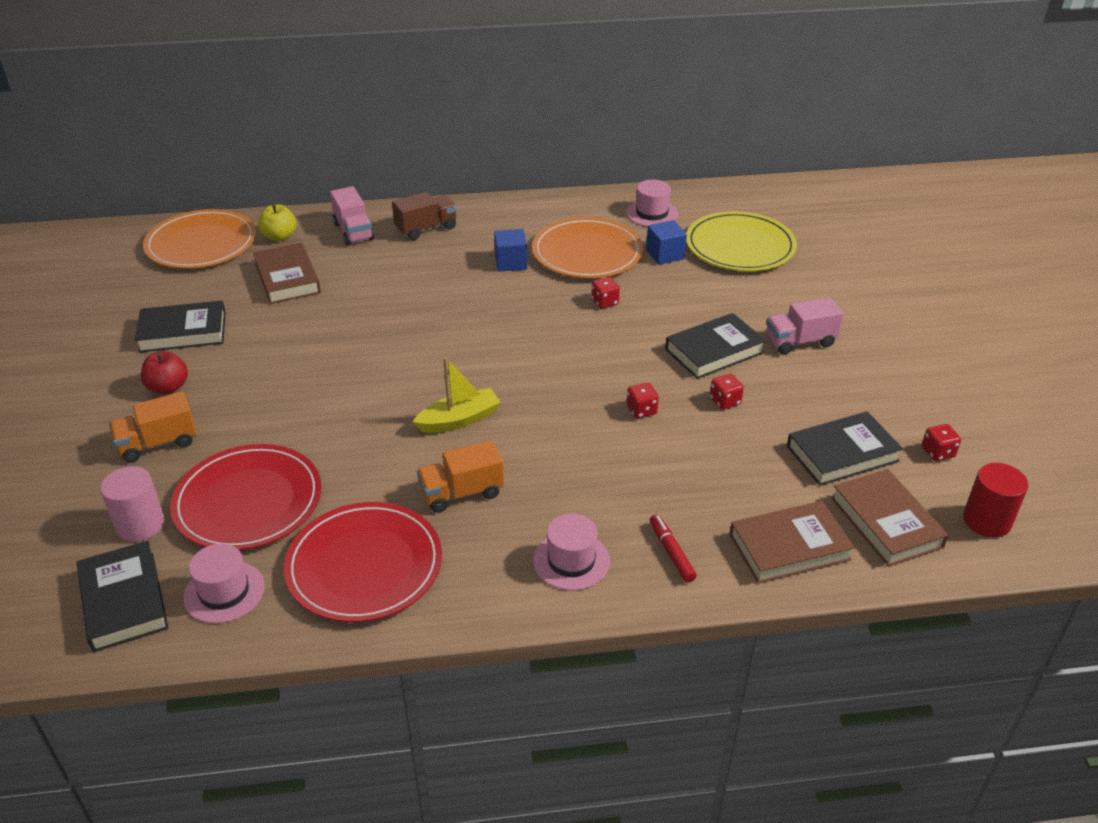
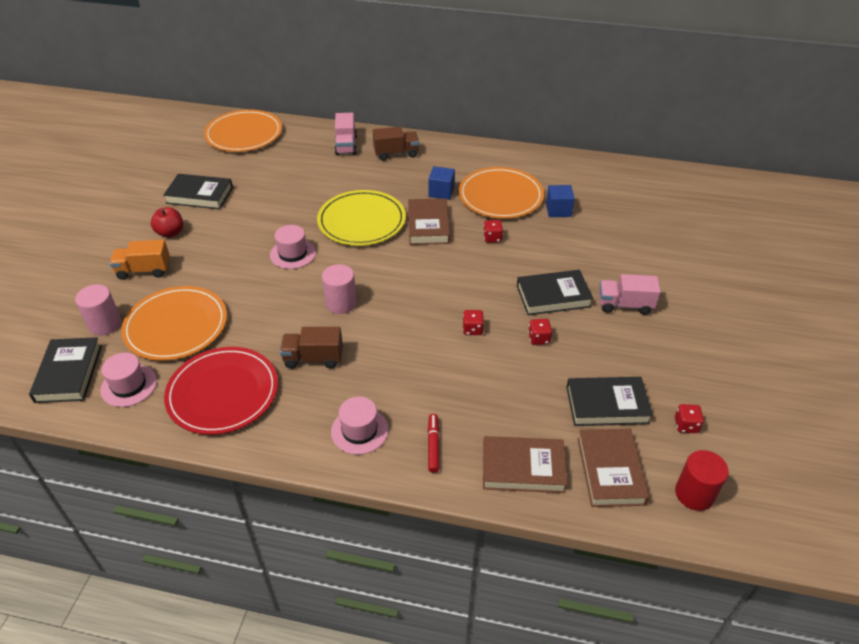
camera: 20 degrees right, 5 degrees up
red plate [170,444,321,550] -> orange plate [121,286,227,361]
brown book [253,243,321,304] -> brown book moved to [408,198,450,245]
yellow apple [258,204,297,241] -> none
yellow boat [413,357,501,433] -> pink cylinder [322,264,357,314]
orange truck [417,440,504,513] -> brown truck [280,327,343,369]
pink hat [626,180,678,227] -> pink hat moved to [270,225,316,269]
yellow plate [686,211,797,271] -> yellow plate moved to [317,190,406,246]

